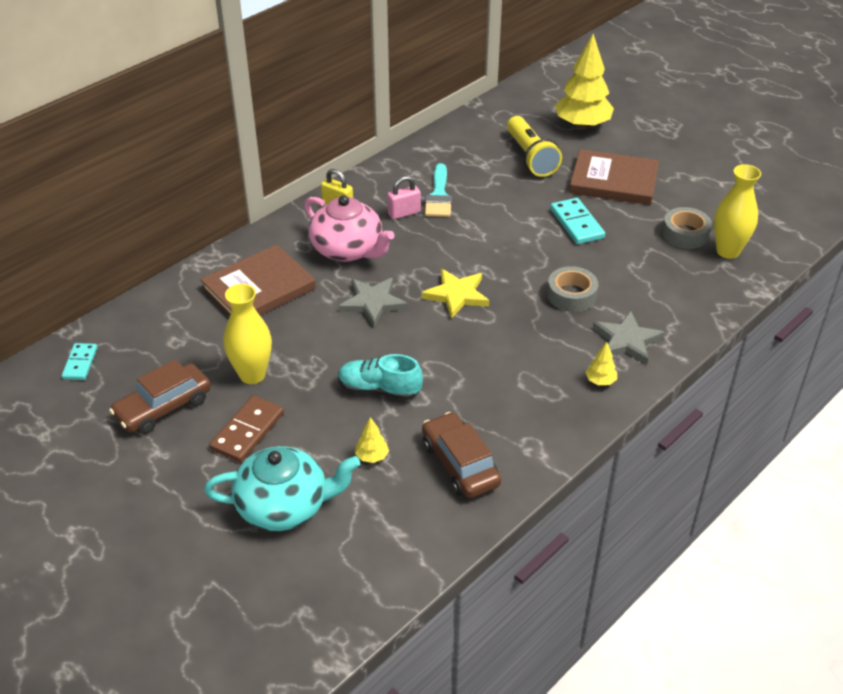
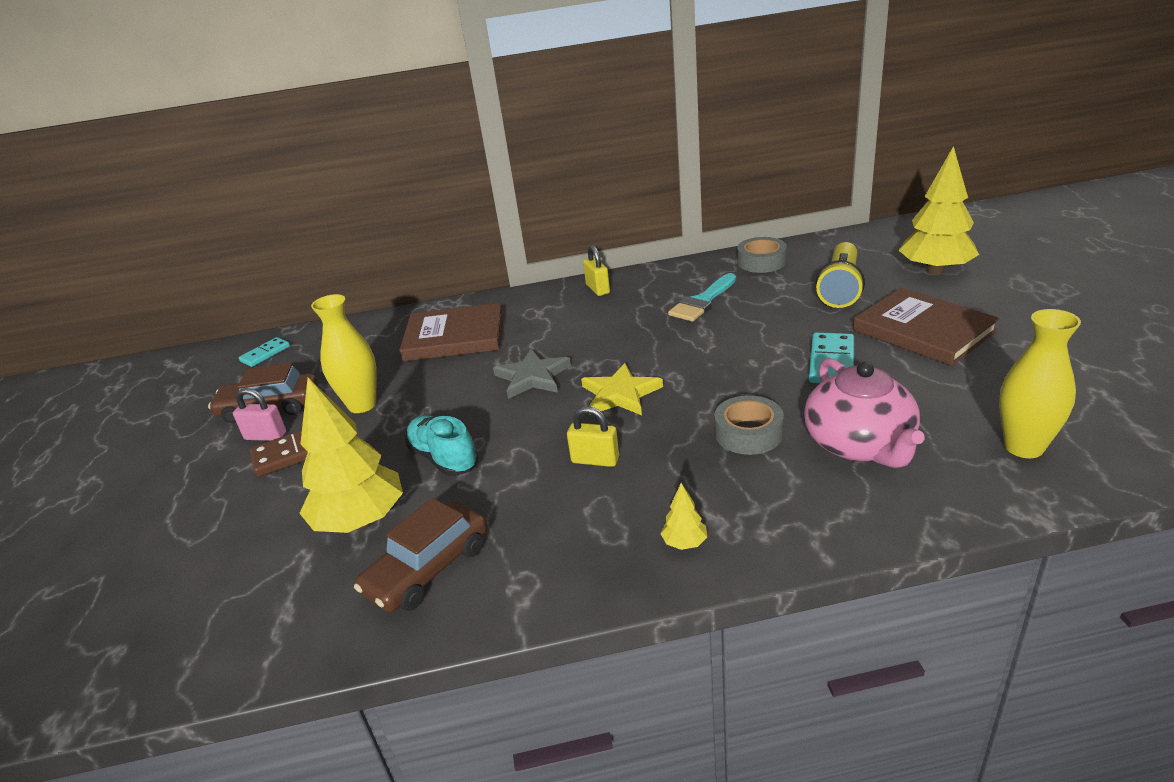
camera: 40 degrees right, 10 degrees down
turquoise teapot [204,446,360,531] -> none
pink teapot [304,195,394,262] -> pink teapot moved to [804,358,925,468]
yellow tree [355,417,389,463] -> yellow tree [299,378,403,533], size x2.39
pink padlock [388,176,421,219] -> pink padlock moved to [233,388,287,441]
brown car [422,412,501,498] -> brown car turned 150 degrees counterclockwise [354,498,487,612]
grey star [593,311,665,364] -> none
grey tape [662,207,712,249] -> grey tape moved to [737,237,787,273]
none -> yellow padlock [567,406,619,467]

